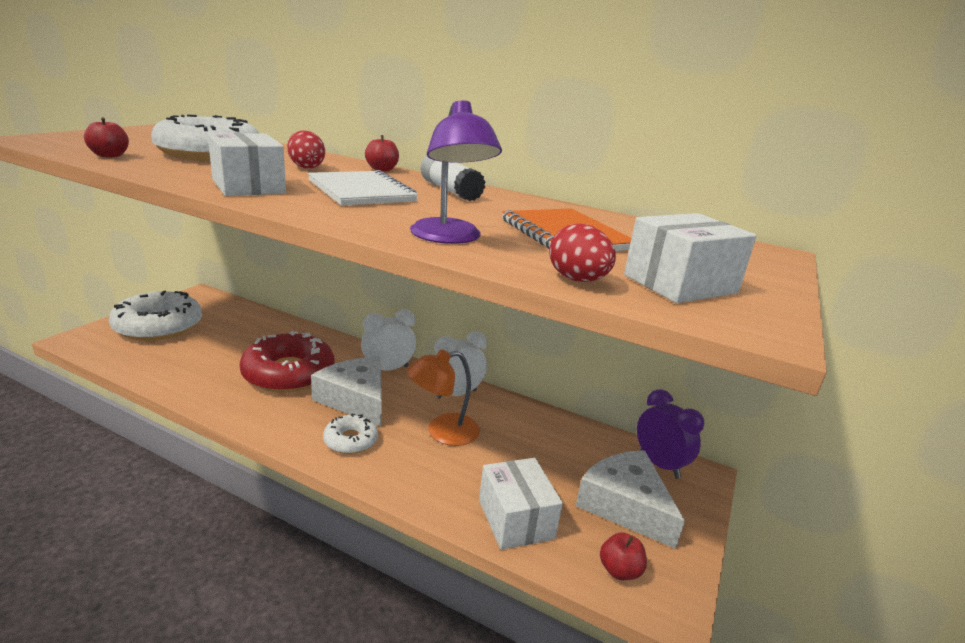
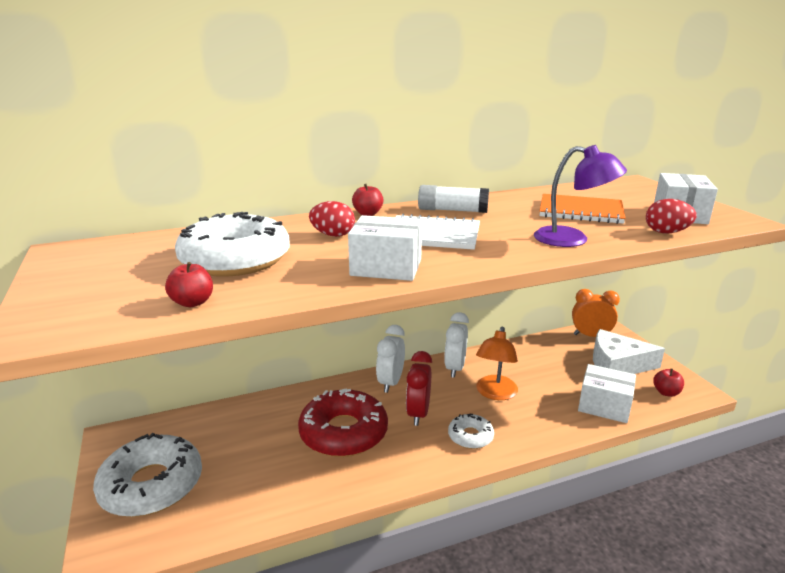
camera: 45 degrees left, 0 degrees up
white cheese [311,357,382,427] -> red clock [406,351,432,426]
purple clock [637,389,704,479] -> orange clock [572,289,620,337]

